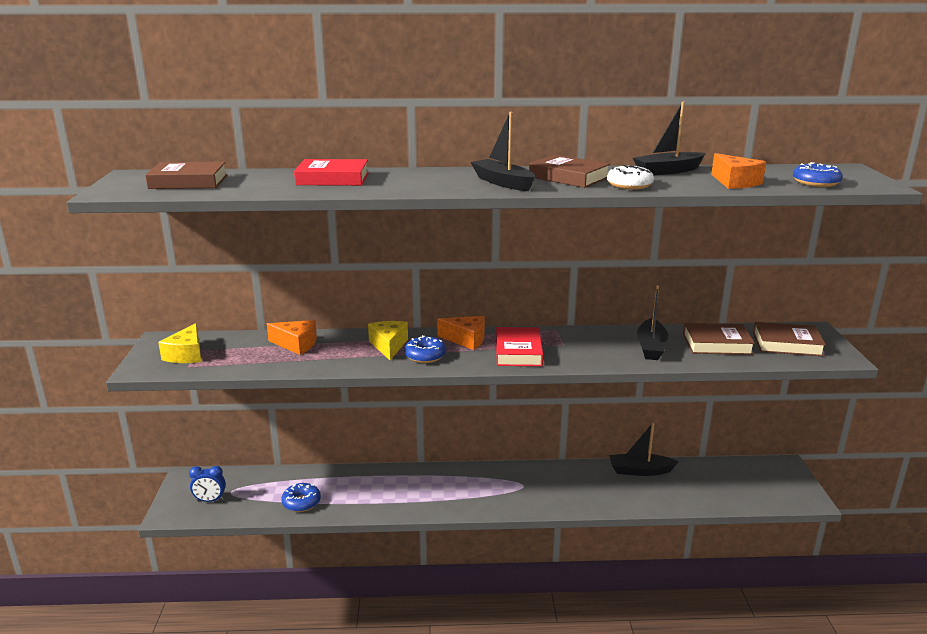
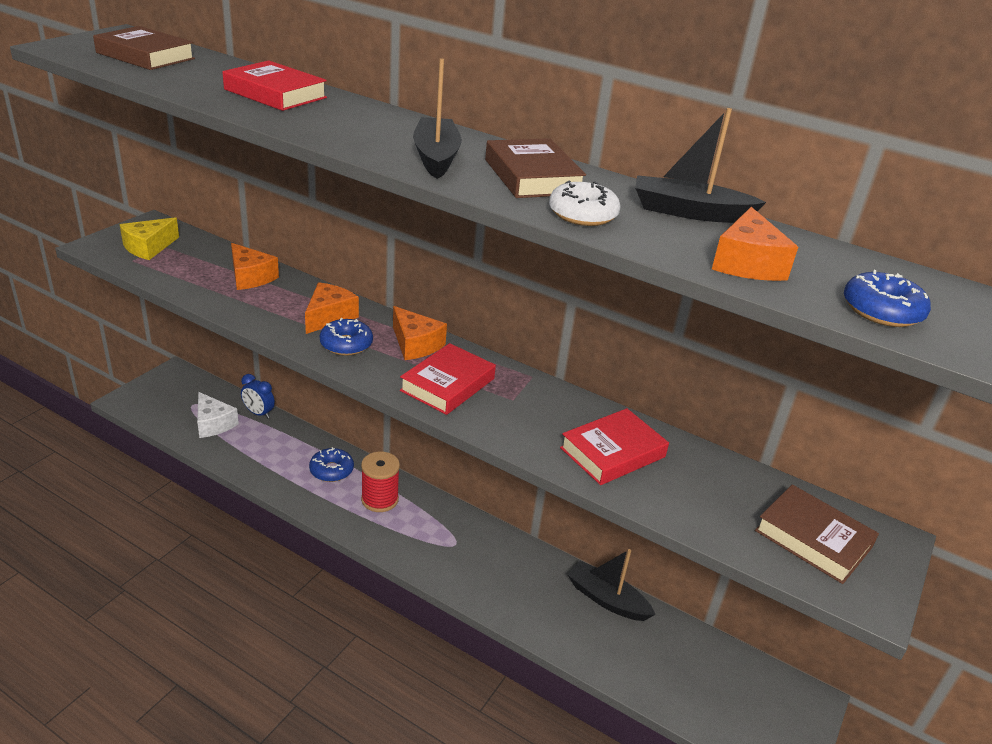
camera: 30 degrees right, 10 degrees up
blue clock [189,466,226,502] -> blue clock moved to [241,374,275,418]
blue donut [281,483,321,512] -> blue donut moved to [309,447,354,482]
yellow cheese [368,321,408,360] -> orange cheese [305,282,359,334]
black boat [637,285,668,360] -> red book [560,408,669,485]
brown book [683,323,755,355] -> none
none -> white cheese [197,392,239,438]
none -> red spool [361,452,400,512]

